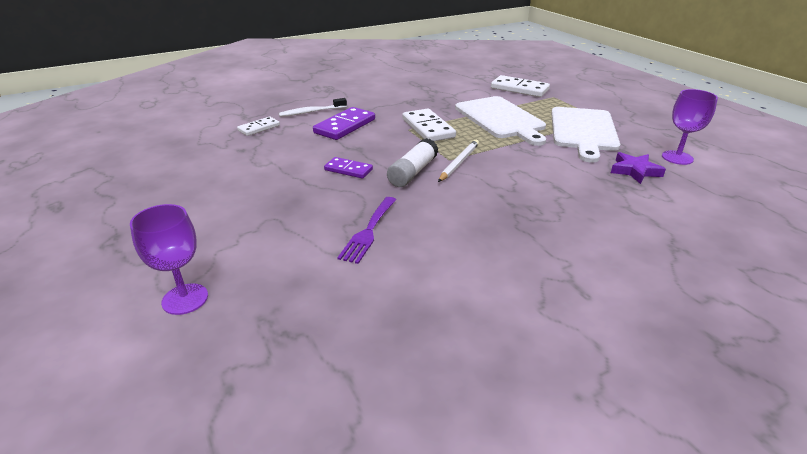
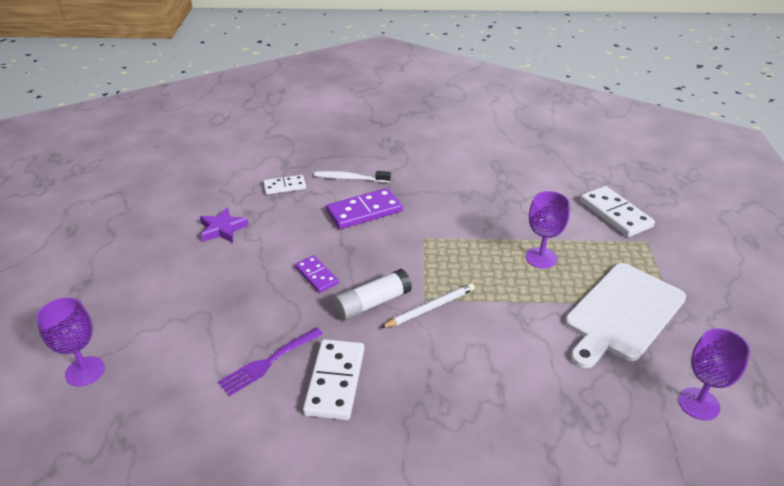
camera: 30 degrees right, 5 degrees up
white domino [402,108,456,141] -> white domino moved to [303,339,364,420]
white cutting board [455,96,546,146] -> purple goblet [525,191,570,269]
purple star [611,152,666,184] -> purple star moved to [200,207,249,243]

